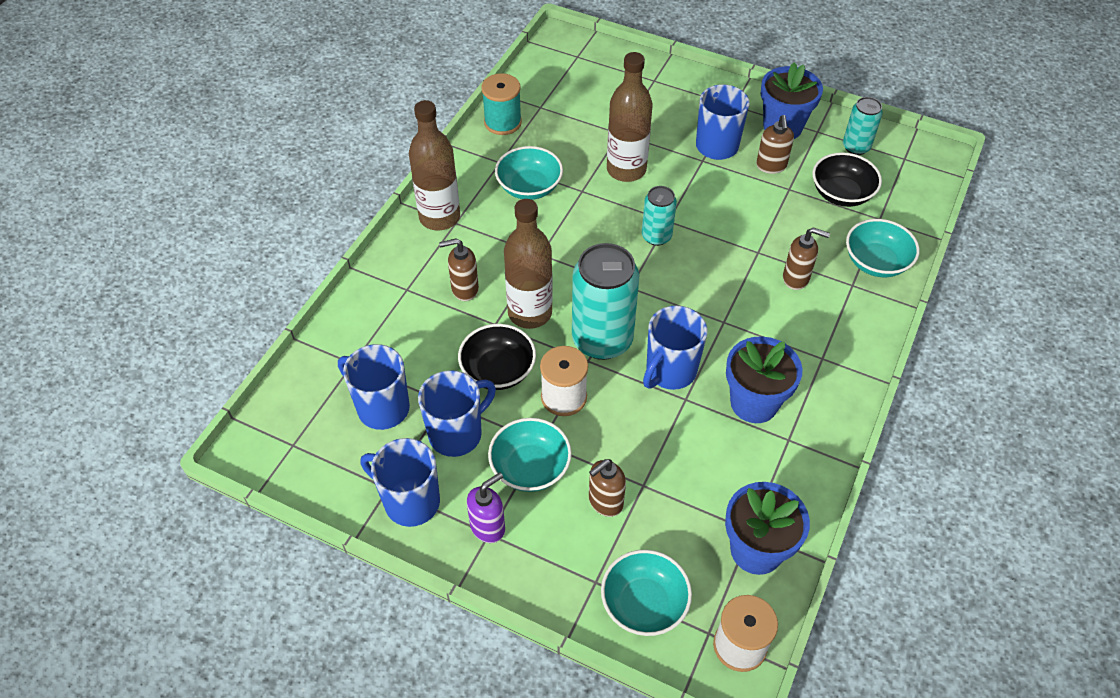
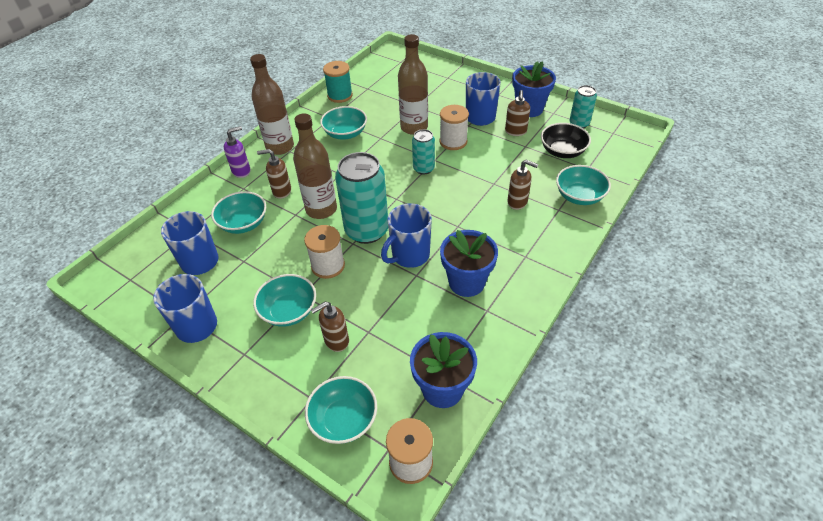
camera: 10 degrees right, 5 degrees down
blue mug [418,370,496,457] -> none
black bowl [458,324,536,390] -> none
purple soap dispenser [467,472,505,543] -> purple soap dispenser moved to [224,126,251,178]
none -> turquoise bowl [211,191,266,234]
none -> white spool [440,105,469,150]

